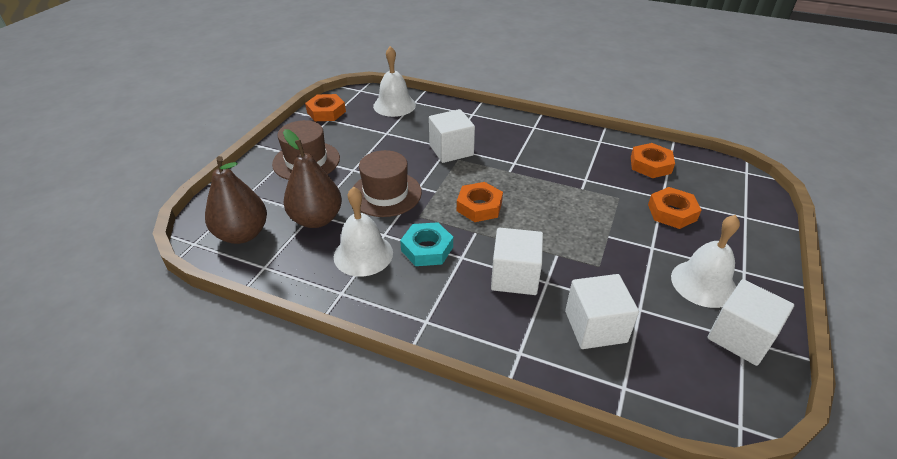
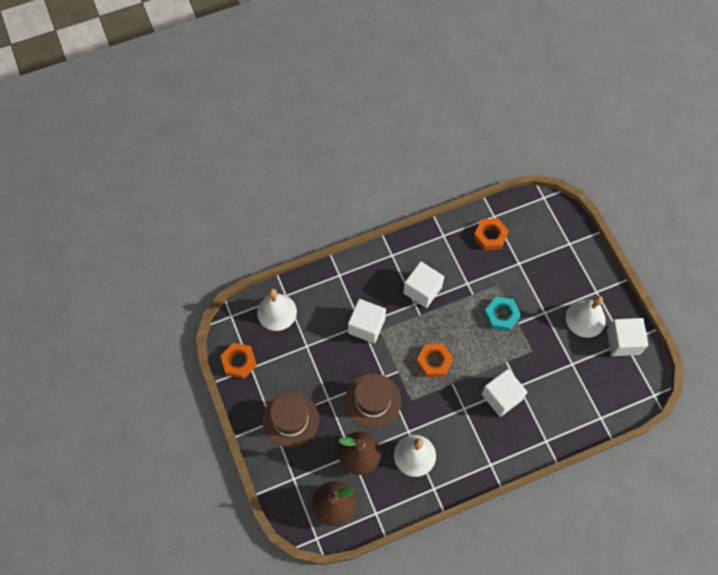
camera: 45 degrees left, 25 degrees up
turquoise nut [400,222,453,266] -> turquoise nut moved to [484,297,521,331]
white cube [565,274,639,349] -> white cube moved to [403,261,444,308]
orange nut [648,187,701,229] -> none

